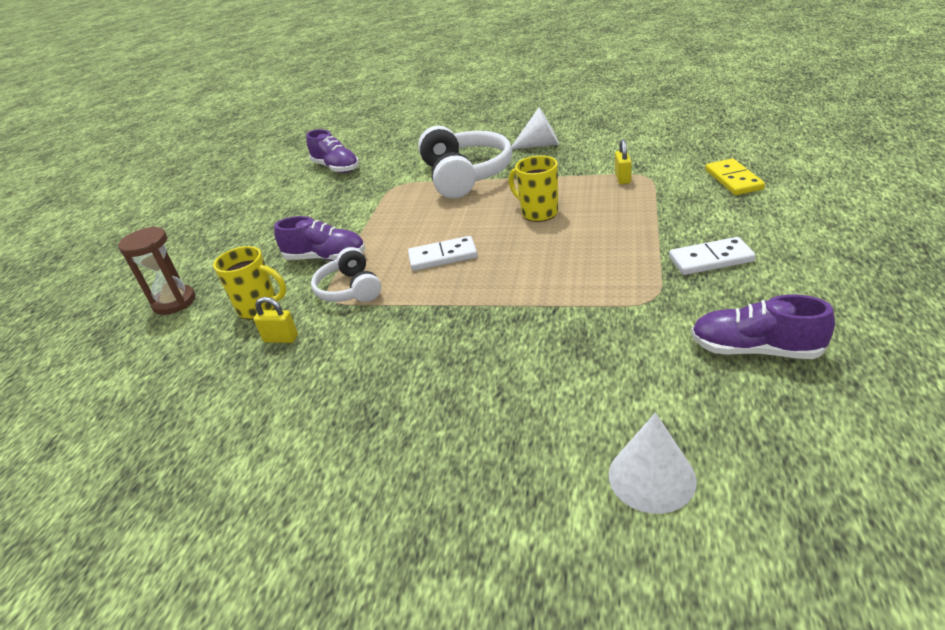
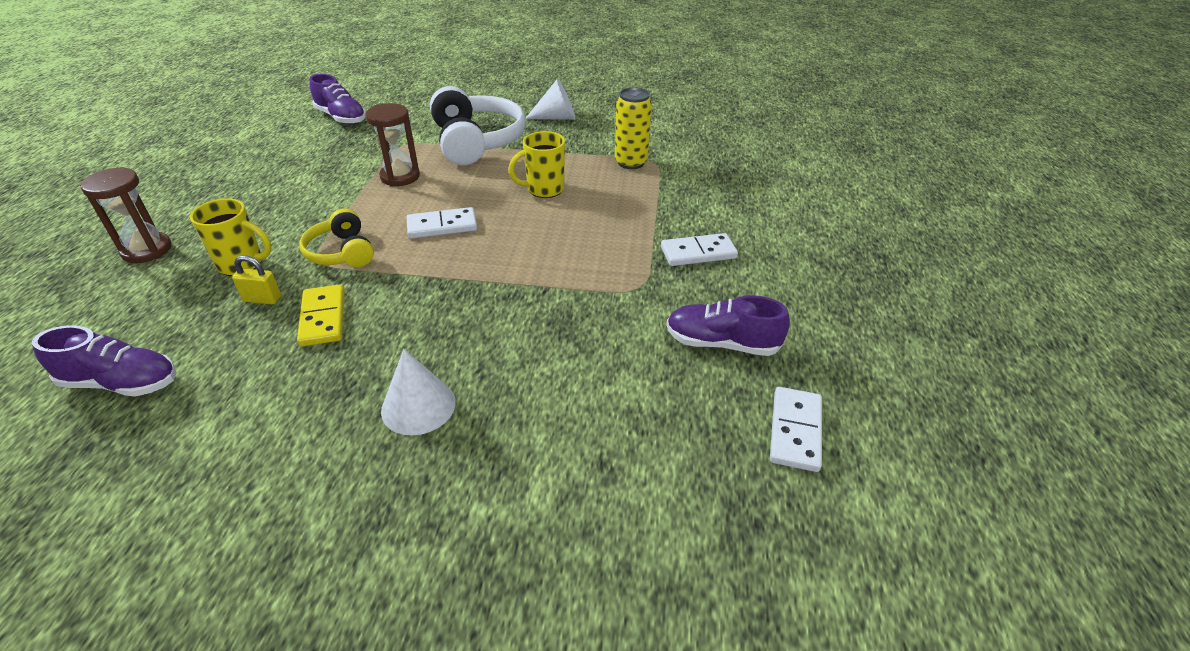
camera: 10 degrees left, 5 degrees up
purple shoe [274,216,365,261] -> purple shoe moved to [32,325,177,397]
white headphones [311,247,381,302] -> yellow headphones [299,208,374,267]
yellow mug [509,155,558,222] -> yellow mug turned 60 degrees counterclockwise [508,131,565,198]
white cone [609,413,697,514] -> white cone moved to [381,349,456,435]
yellow padlock [615,139,631,185] -> yellow can [615,87,652,169]
yellow domino [705,158,765,195] -> yellow domino moved to [297,284,344,346]
none -> brown hourglass [365,103,420,186]
none -> white domino [770,387,822,472]

